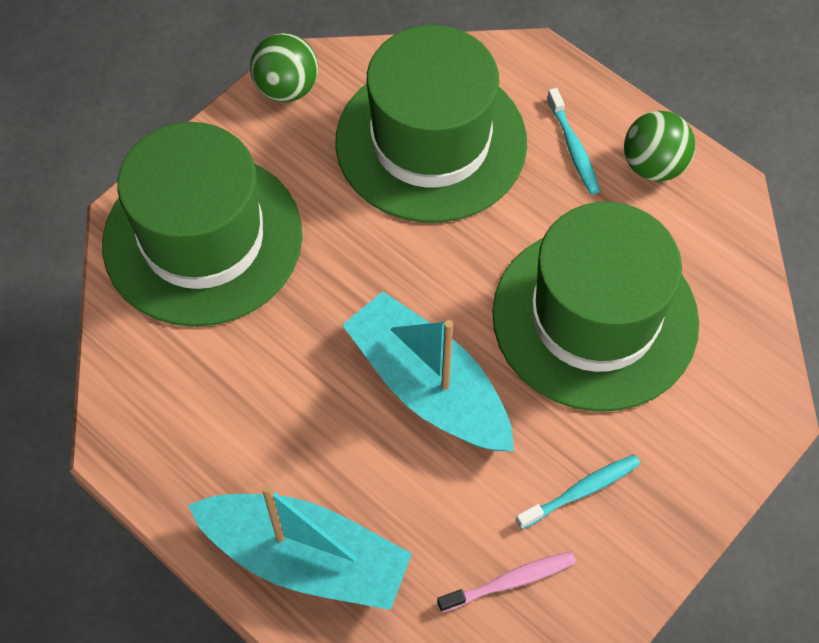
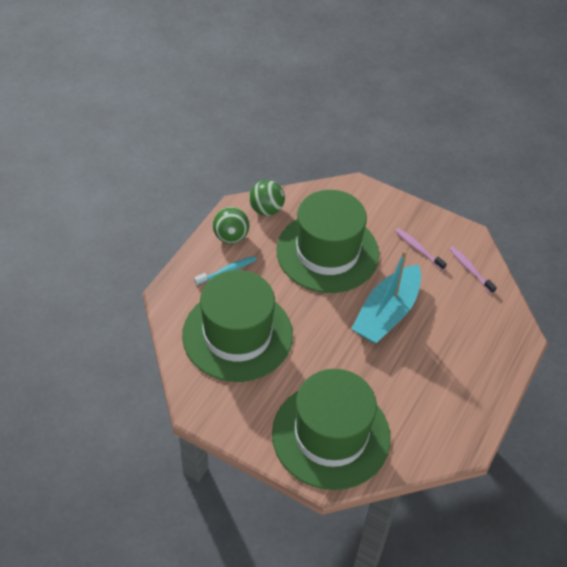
camera: 105 degrees left, 10 degrees down
turquoise boat [188,484,412,610] -> none
green ball [250,33,318,102] -> green ball moved to [249,180,285,216]
turquoise toothbrush [516,455,641,529] -> pink toothbrush [395,228,447,270]

